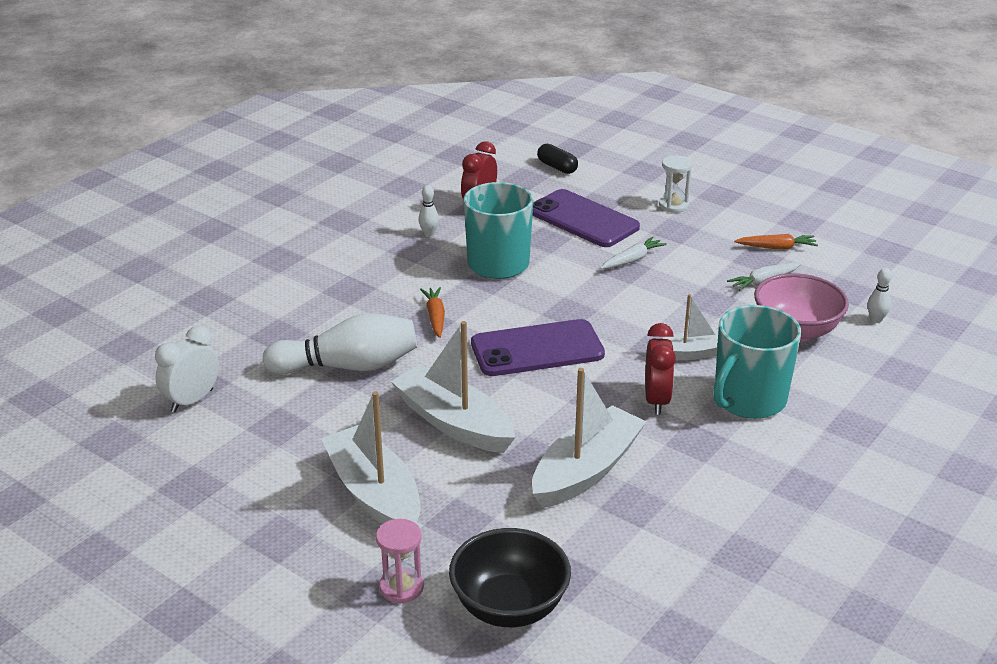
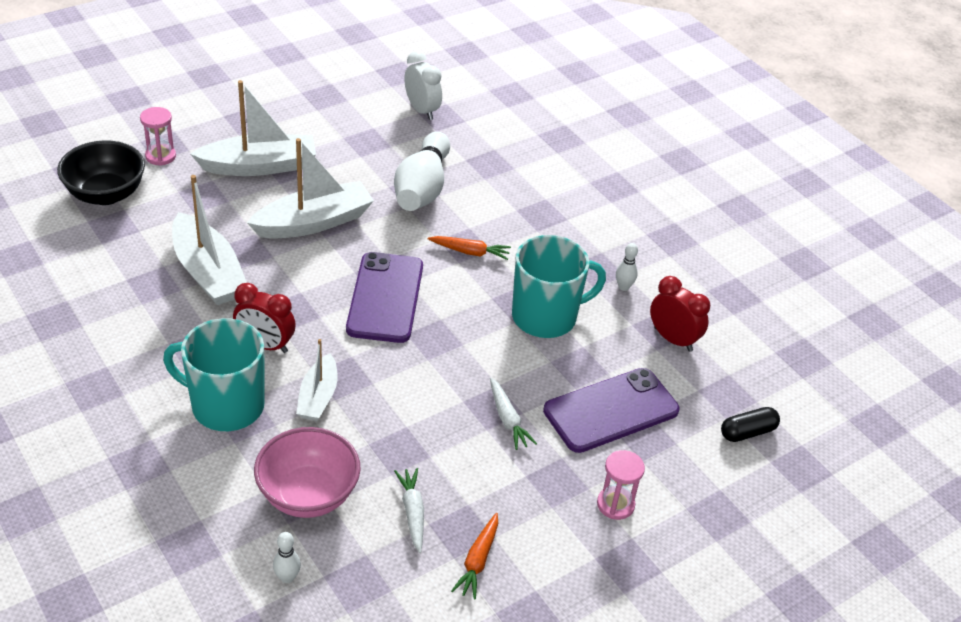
camera: 105 degrees right, 10 degrees up
white hourglass [659,155,692,213] -> pink hourglass [597,450,645,520]
turquoise mug [713,305,801,419] -> turquoise mug turned 45 degrees counterclockwise [163,318,265,431]

